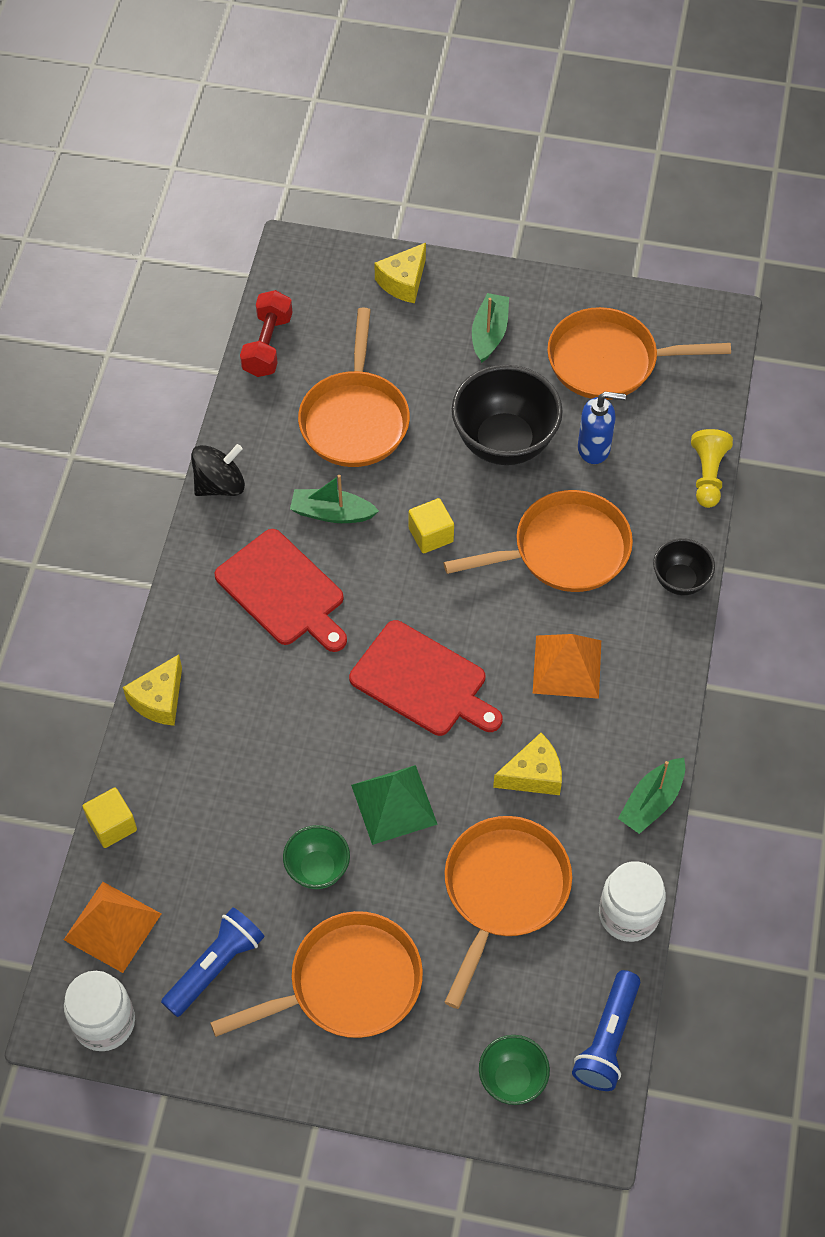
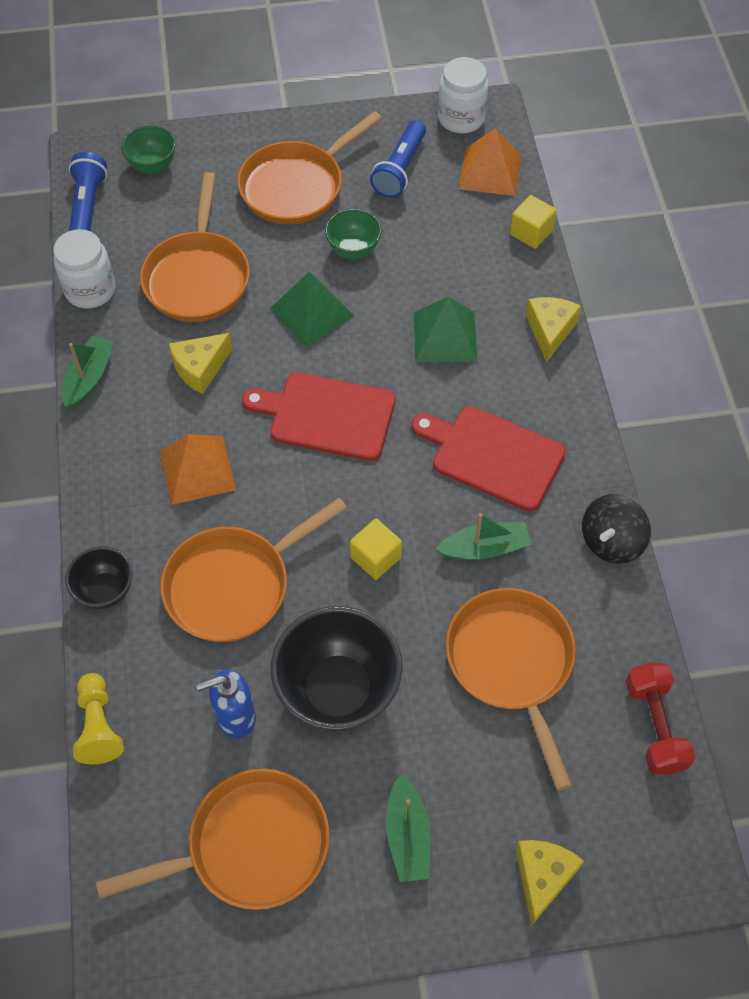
camera: 160 degrees right, 0 degrees up
none -> green pyramid [414,296,477,362]

